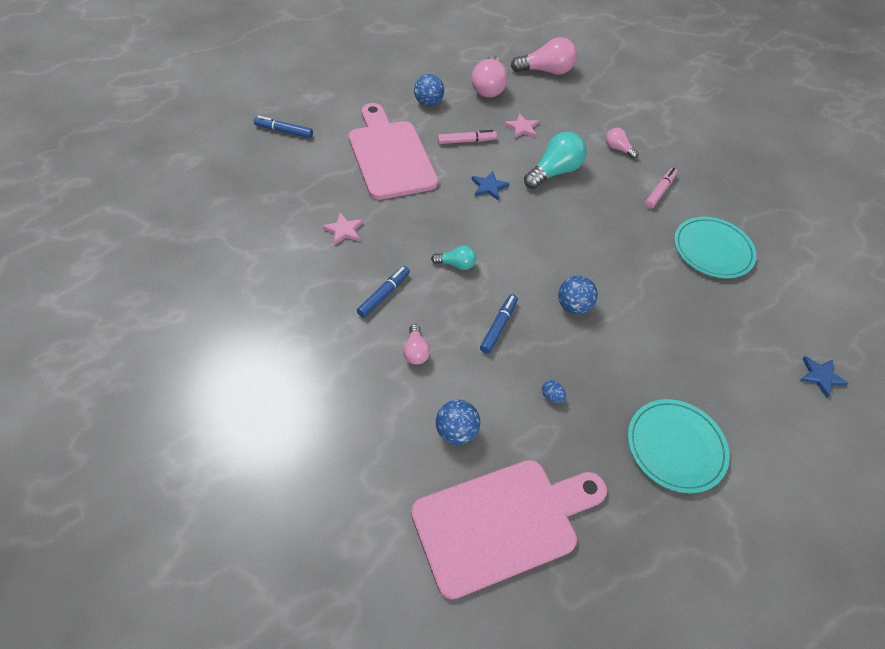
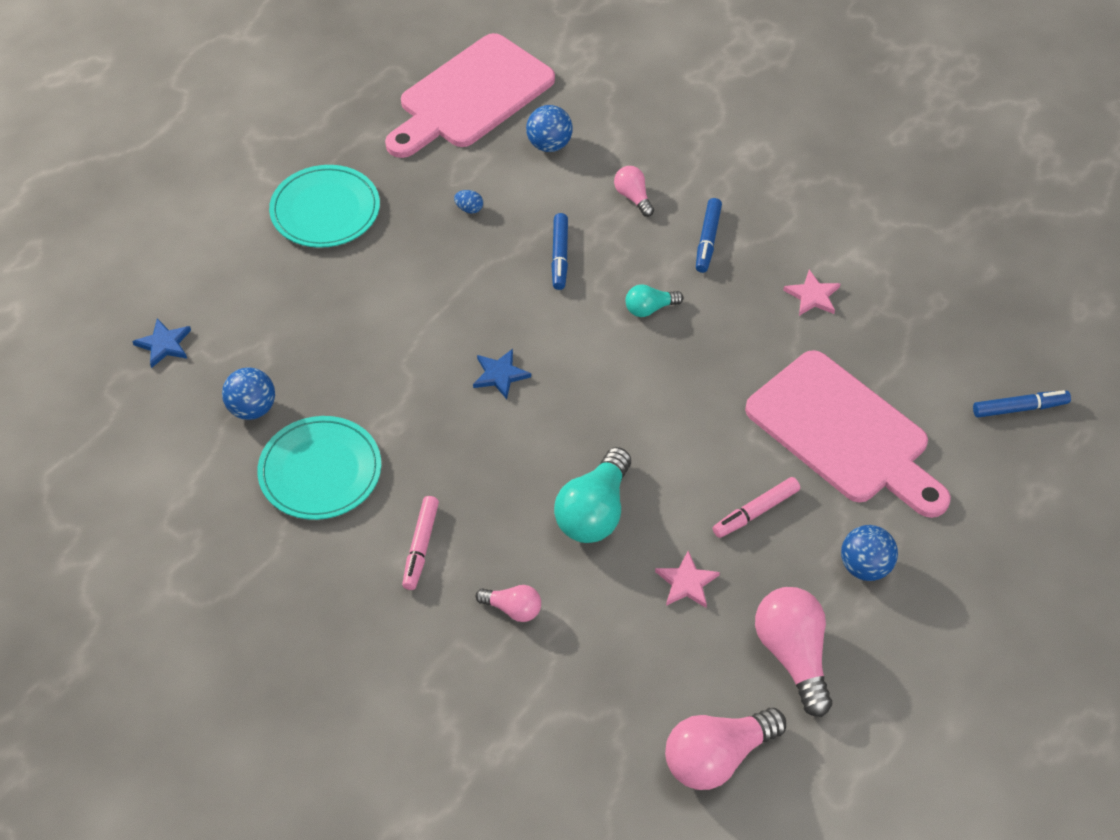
camera: 160 degrees right, 0 degrees up
blue star [471,171,510,200] -> blue star moved to [473,349,531,399]
blue ball [558,276,598,314] -> blue ball moved to [222,368,275,420]

